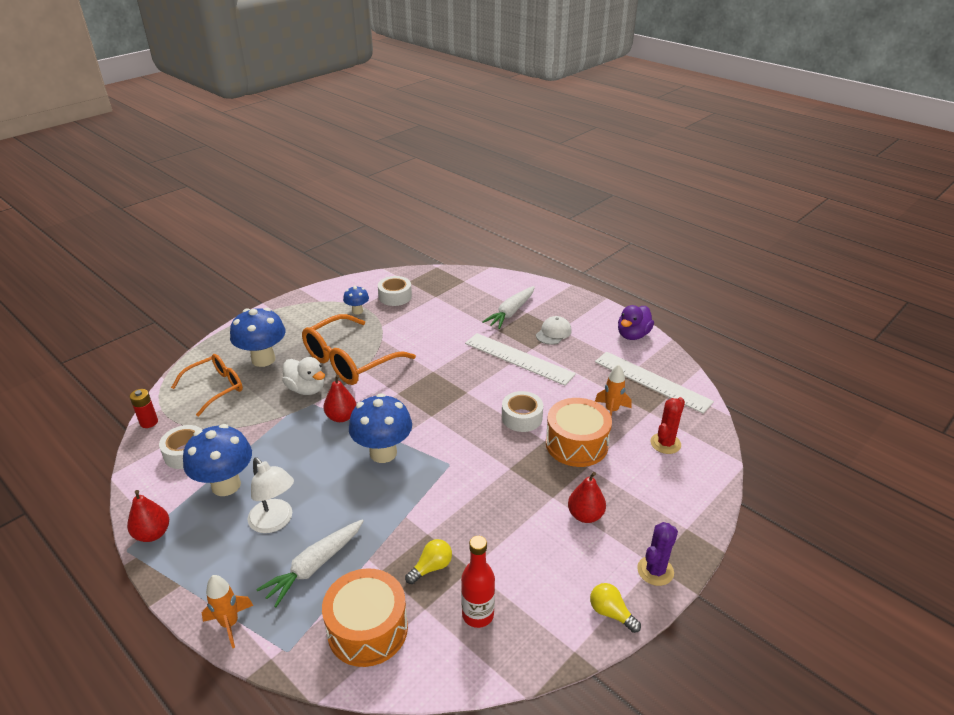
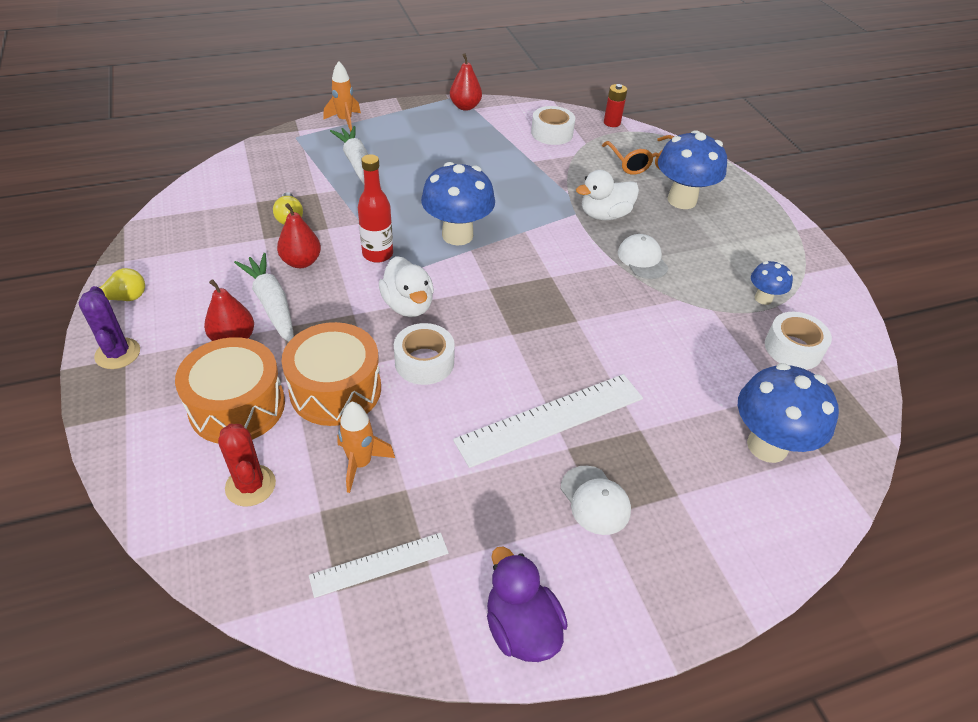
camera: 115 degrees right, 10 degrees up
blue mushroom [183,424,252,496] -> blue mushroom moved to [738,363,839,463]
white lamp [247,457,294,533] -> none
orange glasses [302,314,416,385] -> white cap [618,234,668,279]
orange drum [322,568,408,667] -> orange drum moved to [175,337,285,443]
red pear [323,375,356,422] -> red pear moved to [277,203,321,268]
red bottle [461,536,495,628] -> red bottle moved to [358,154,393,263]
white carrot [482,286,535,329] -> white carrot moved to [234,253,294,342]
white ruler [595,352,714,414] -> white ruler [309,533,449,598], size x0.58
none -> white duck [379,256,434,317]

